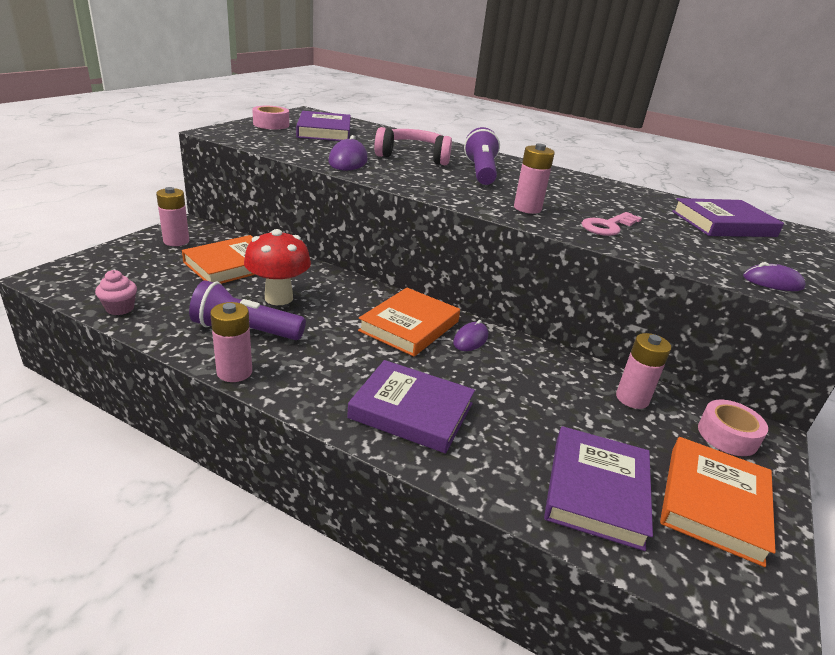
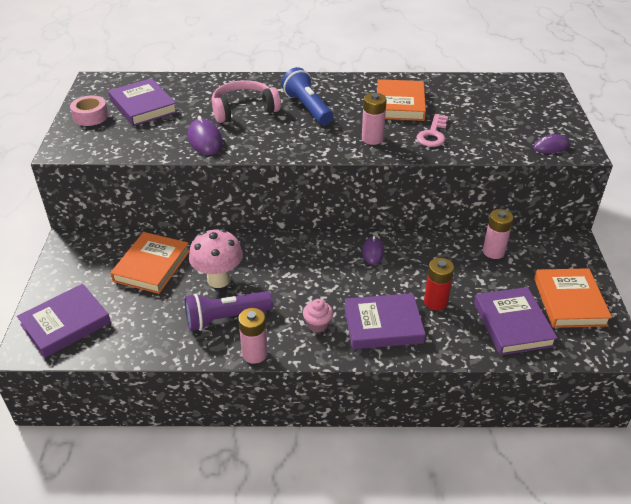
camera: 25 degrees left, 10 degrees up
pink cupcake [95,270,137,315] -> pink cupcake moved to [303,299,333,333]
pink battery [156,187,189,246] -> none
red mushroom [244,229,311,305] -> pink mushroom [189,229,243,288]
orange book [358,288,460,357] -> orange book moved to [377,79,426,121]
purple flashlight [464,127,500,185] -> blue flashlight [281,67,333,125]
purple book [672,198,784,237] -> purple book moved to [17,284,111,358]
pink tape [698,400,768,456] -> none
none -> red battery [424,258,454,311]

